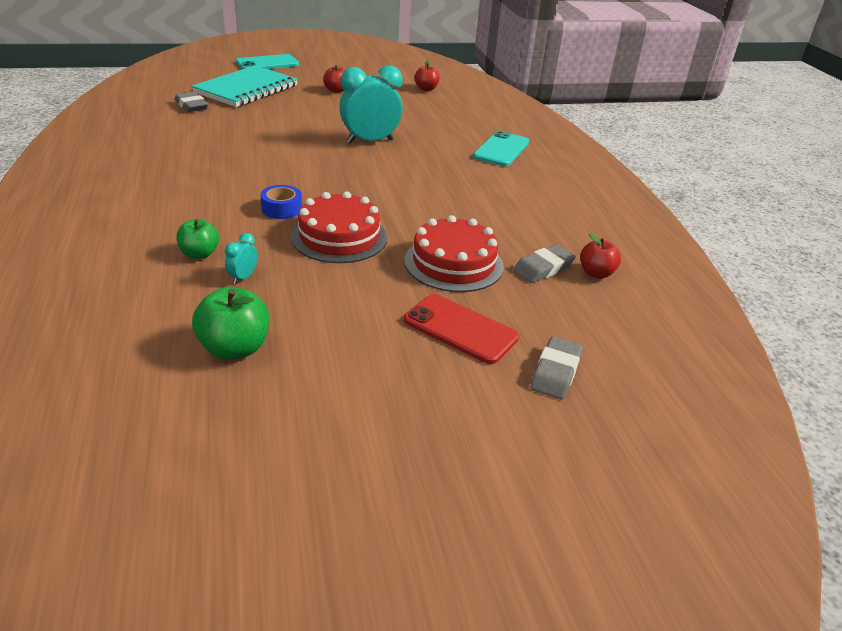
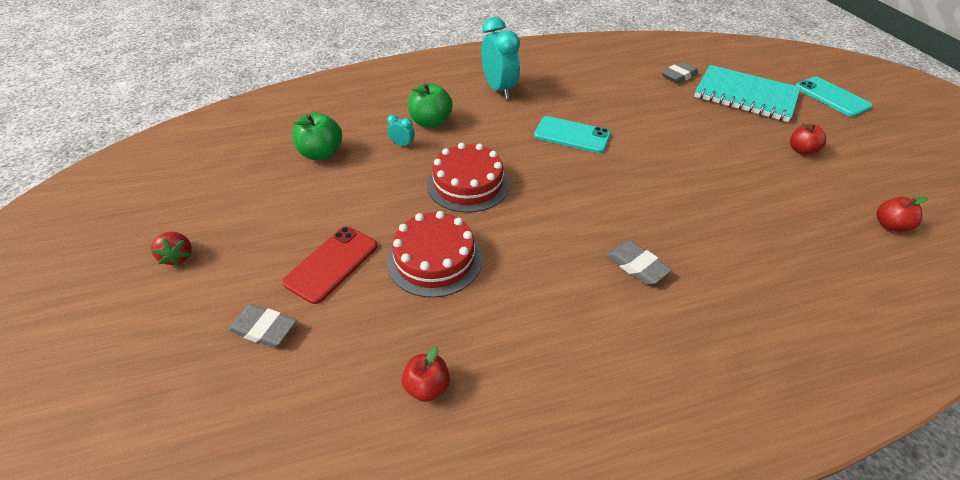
camera: 90 degrees right, 10 degrees up
green apple [176,219,219,259] -> green apple [408,83,453,128], size x1.52
blue tape [260,185,302,219] -> none
turquoise clock [339,66,403,144] -> turquoise clock moved to [481,17,520,99]
turquoise phone [473,131,529,166] -> turquoise phone moved to [534,116,611,153]
grey eraser [513,245,576,283] -> grey eraser moved to [606,241,672,285]
none -> red strawberry [151,231,192,266]

